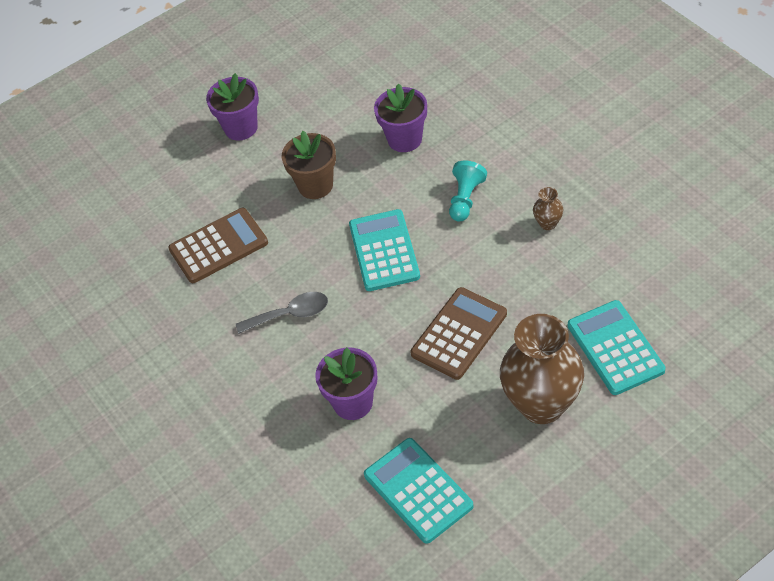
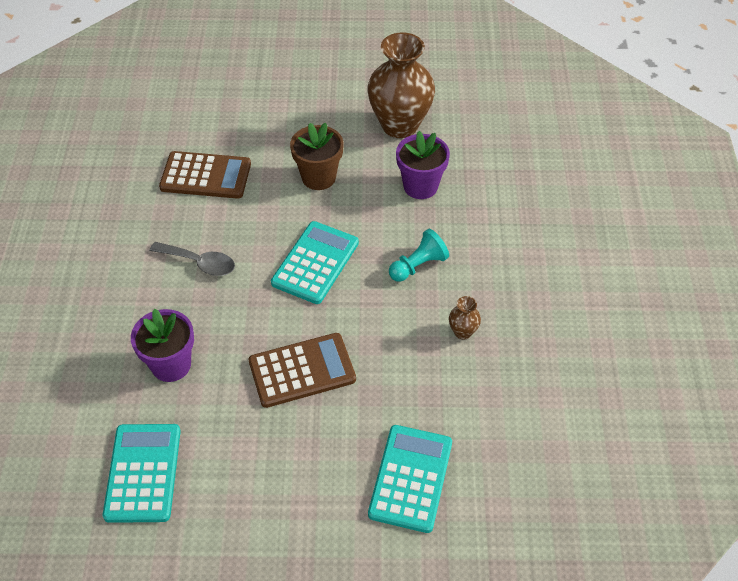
camera: 30 degrees right, 0 degrees up
purple flower pot [206,73,259,140] -> none
brown vase [500,314,584,424] -> brown vase moved to [367,32,435,138]

